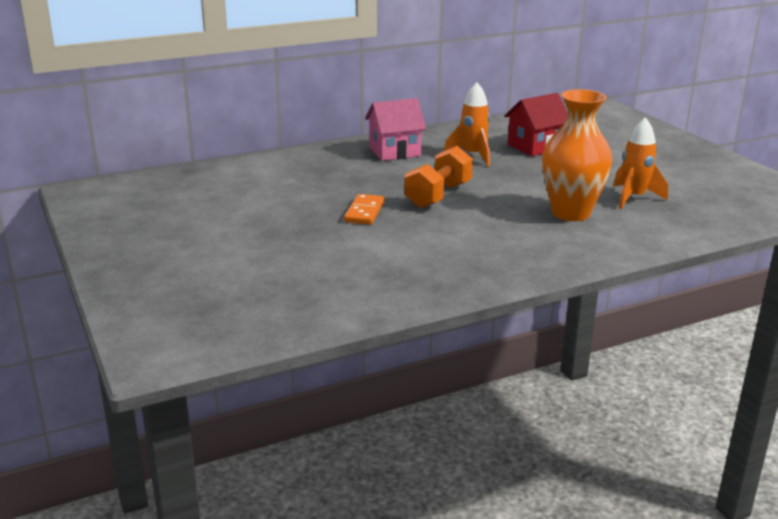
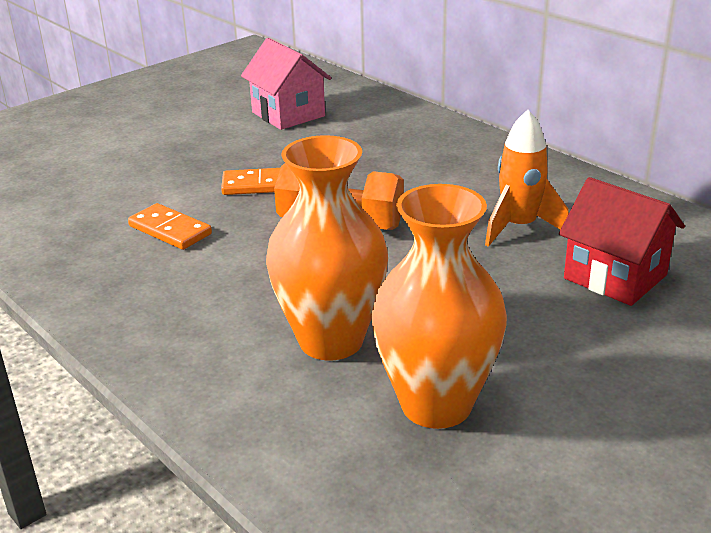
camera: 75 degrees right, 5 degrees up
pink house [365,98,426,161] -> pink house moved to [241,38,331,130]
orange rocket [613,117,668,209] -> orange vase [371,184,507,429]
none -> orange domino [128,203,212,250]

